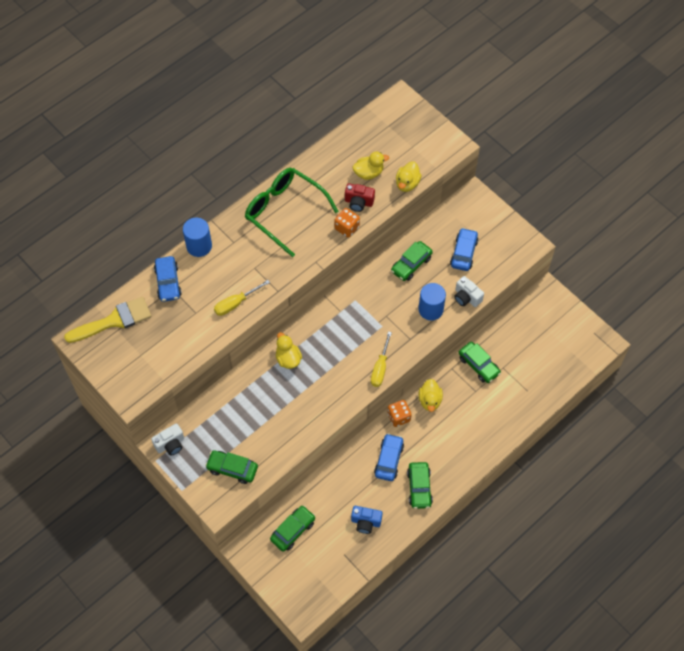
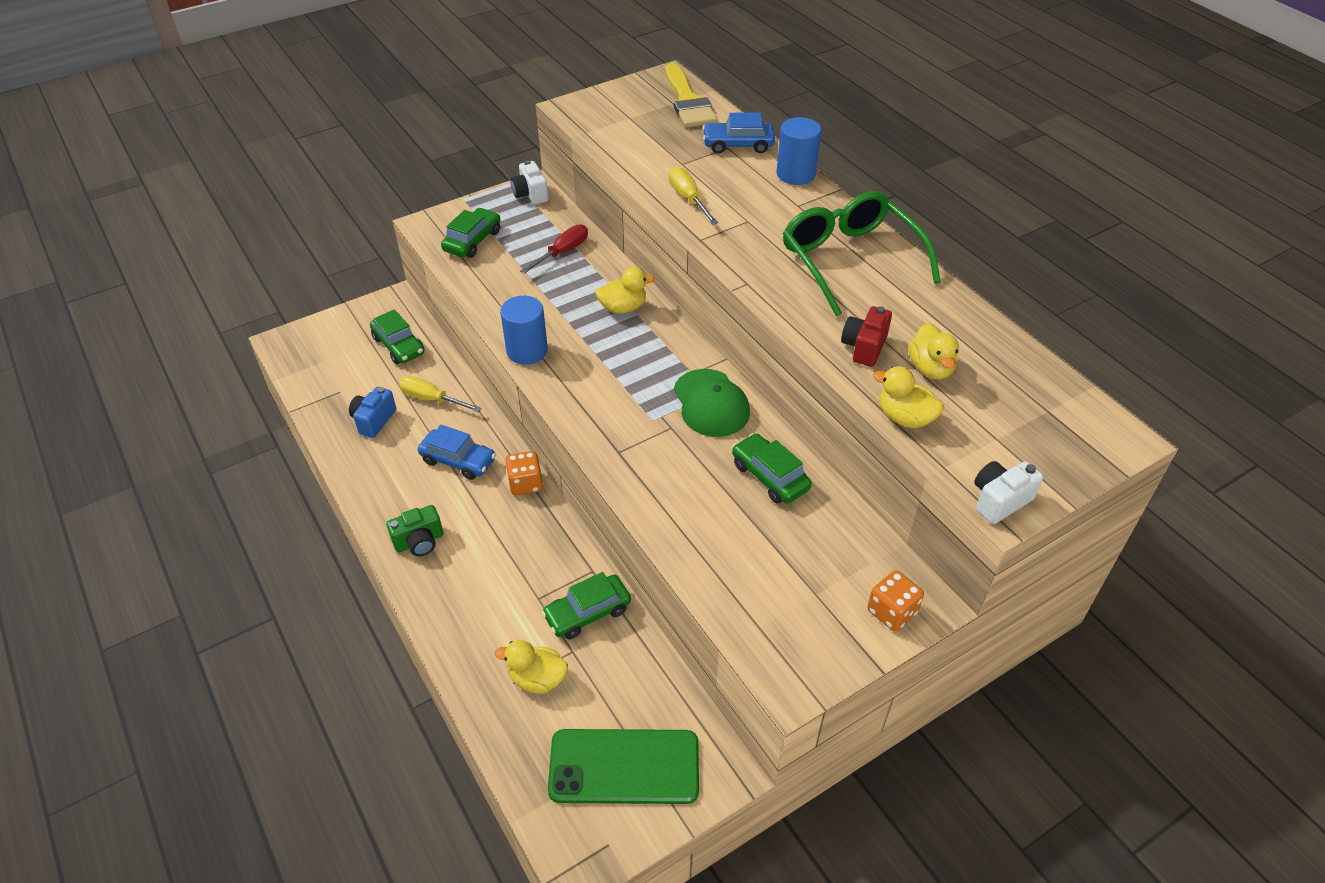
camera: 100 degrees right, 15 degrees down
green glasses [245,168,338,257] -> green glasses turned 75 degrees counterclockwise [783,191,941,316]
orange dice [335,208,360,238] -> orange dice moved to [867,570,924,631]
yellow screwdriver [371,331,392,387] -> yellow screwdriver moved to [399,376,482,412]
green car [407,462,433,509] -> none
yellow duck [418,379,443,412] -> yellow duck moved to [495,640,568,694]
blue cylinder [419,283,446,320] -> blue cylinder moved to [500,296,548,365]
blue car [450,228,478,271] -> none
white camera [454,276,484,307] -> white camera moved to [974,461,1043,524]
none -> green camera [386,505,443,556]
none -> red screwdriver [520,224,588,274]
none -> green phone [548,729,699,804]
none -> green cap [674,369,750,437]

